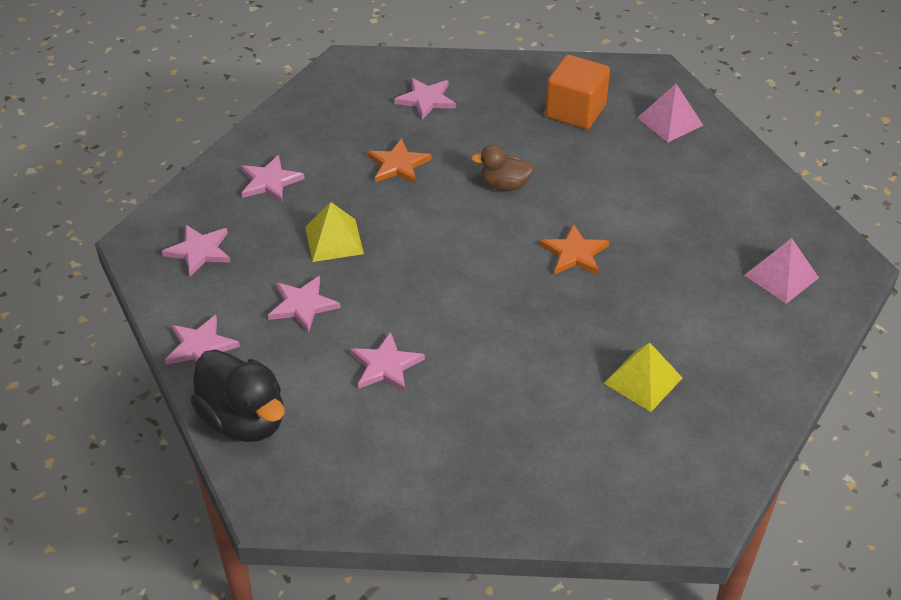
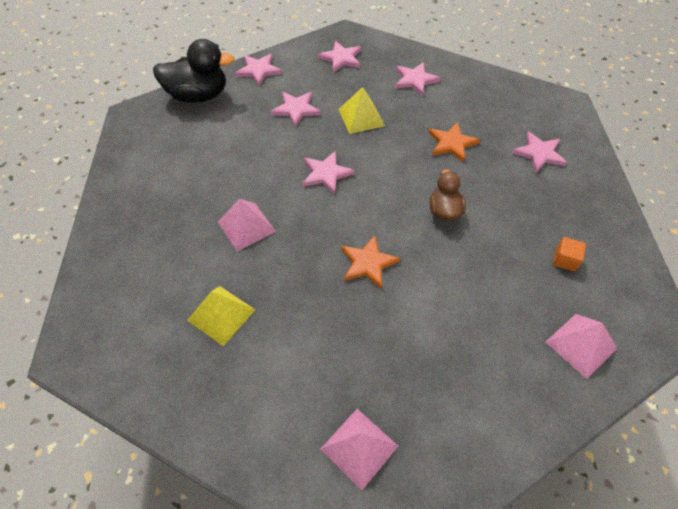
camera: 85 degrees right, 10 degrees up
black duck [191,349,284,442] -> black duck turned 135 degrees counterclockwise [153,39,235,103]
pink star [350,332,425,392] -> pink star moved to [303,151,355,194]
orange cube [545,55,610,129] -> orange cube [553,237,586,271], size x0.47
none -> pink pyramid [218,199,276,251]

